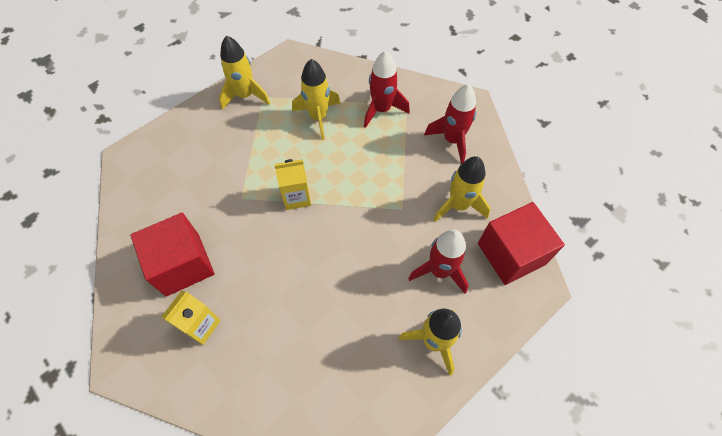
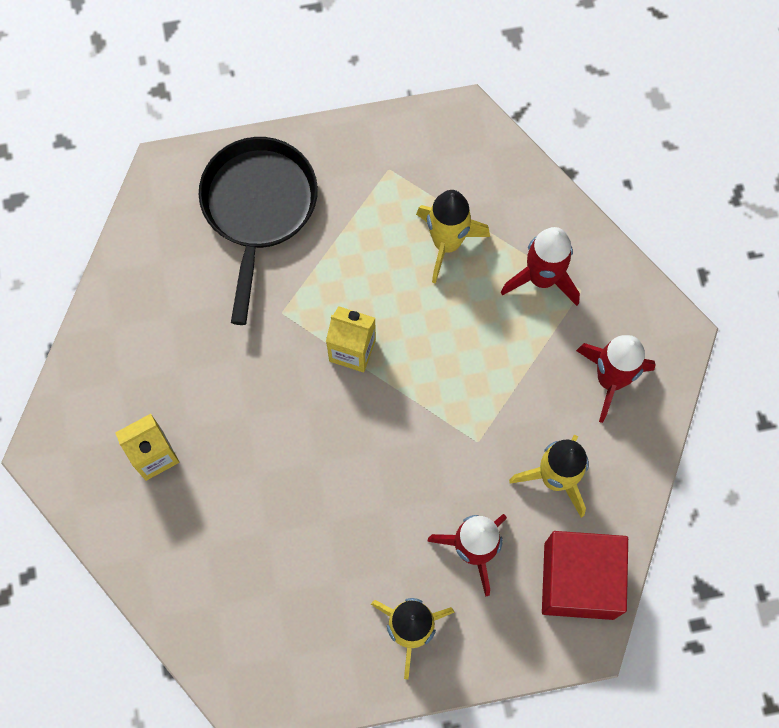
camera: 30 degrees right, 10 degrees up
red cube [130,213,214,297] -> none
yellow rocket [219,35,270,110] -> none
none -> black pan [199,137,318,325]

